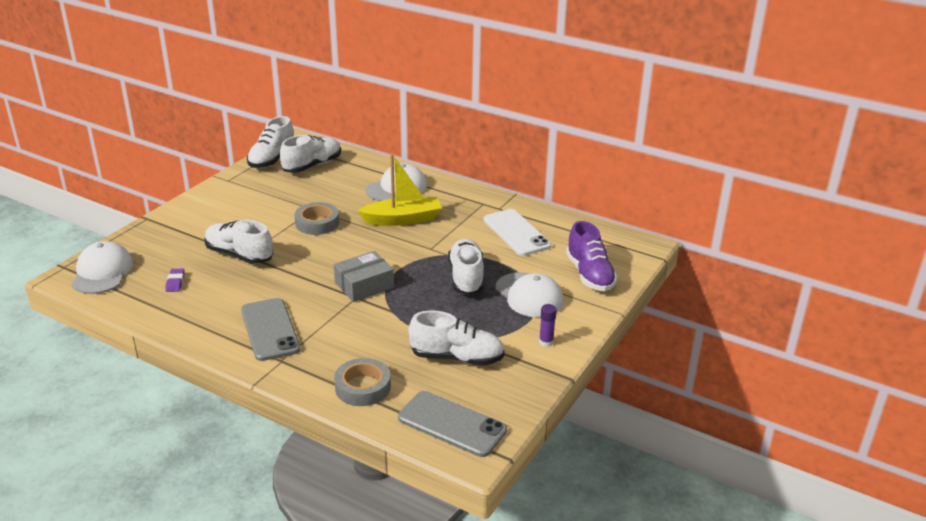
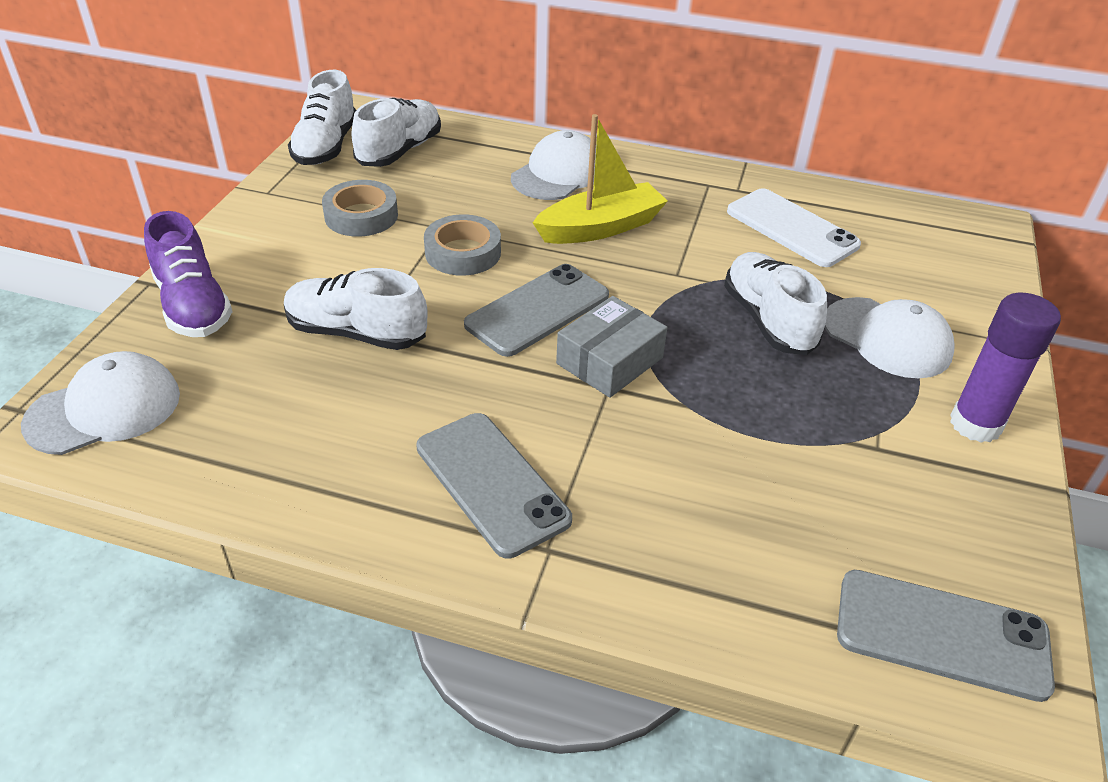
camera: 15 degrees left, 10 degrees up
white cap [71,241,133,294] -> white cap turned 75 degrees clockwise [21,351,180,455]
purple eraser [166,269,185,292] -> none
grey tape [334,358,391,406] -> grey tape moved to [322,180,398,237]
white shoe [409,310,505,366] -> none
purple glue stick [539,304,557,347] -> purple glue stick [950,293,1061,443], size x1.98
purple shoe [566,221,617,291] -> purple shoe moved to [144,211,233,337]
none -> grey phone [464,264,609,357]

